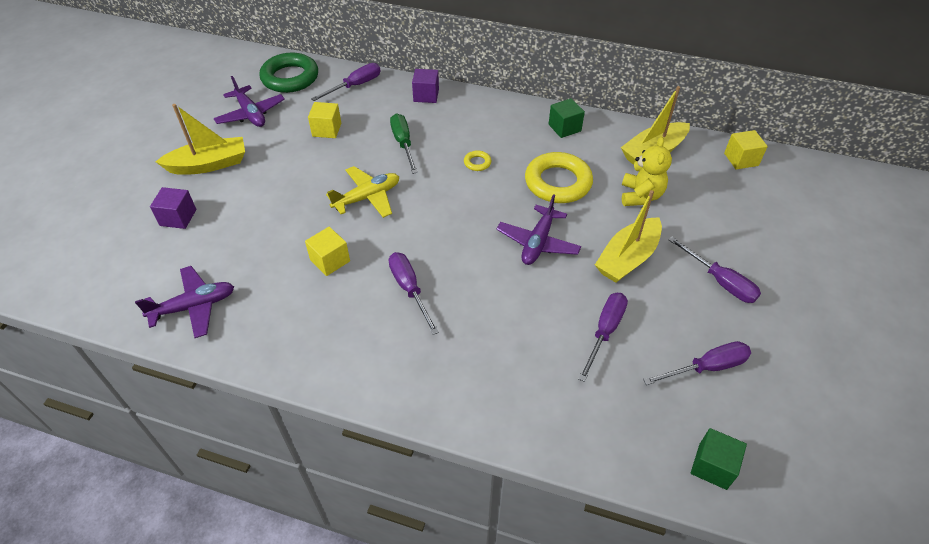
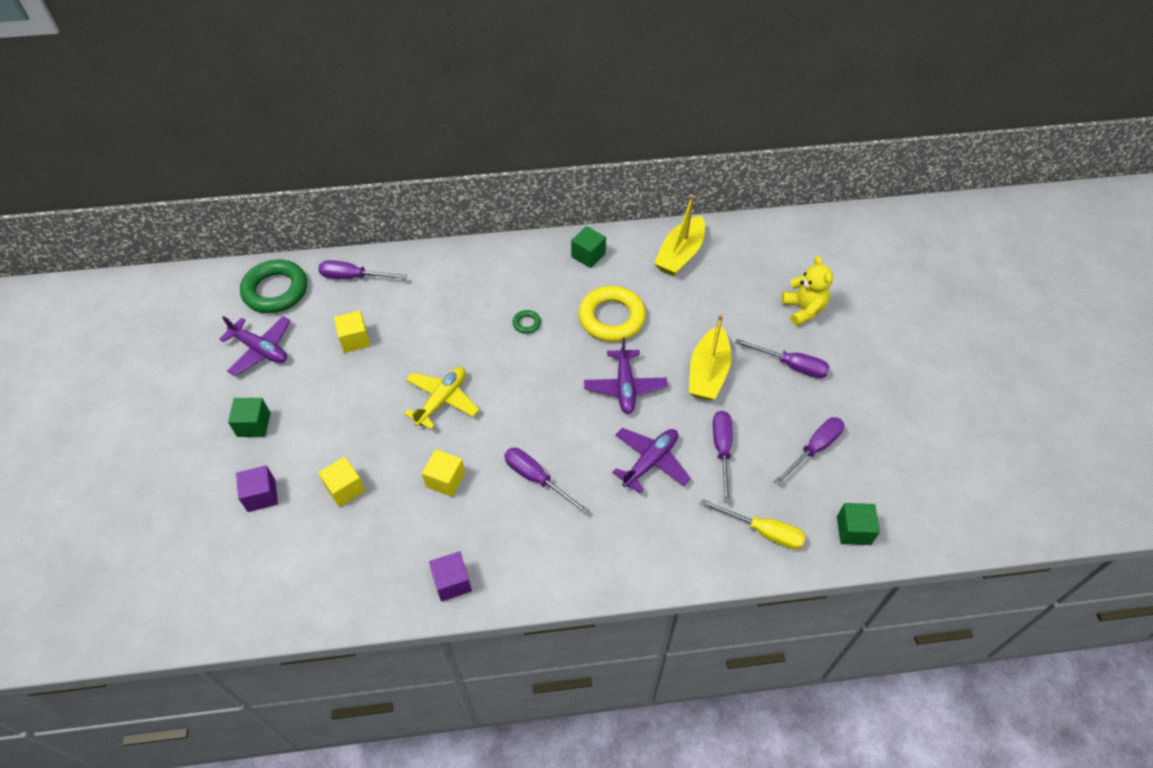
camera: 25 degrees left, 5 degrees up
purple plane [135,266,234,338] -> purple plane moved to [612,428,691,494]
yellow boat [156,104,245,175] -> green cube [228,398,270,437]
purple screwdriver [311,63,381,101] -> purple screwdriver turned 105 degrees counterclockwise [318,260,407,279]
green screwdriver [390,113,418,174] -> none
purple cube [412,69,439,103] -> purple cube moved to [429,551,472,602]
yellow ring [464,150,491,171] -> green ring [512,310,541,334]
yellow teddy bear [622,137,672,206] -> yellow teddy bear moved to [781,256,833,326]
yellow cube [724,130,768,169] -> yellow cube moved to [318,457,365,507]
none -> yellow screwdriver [700,499,806,550]

